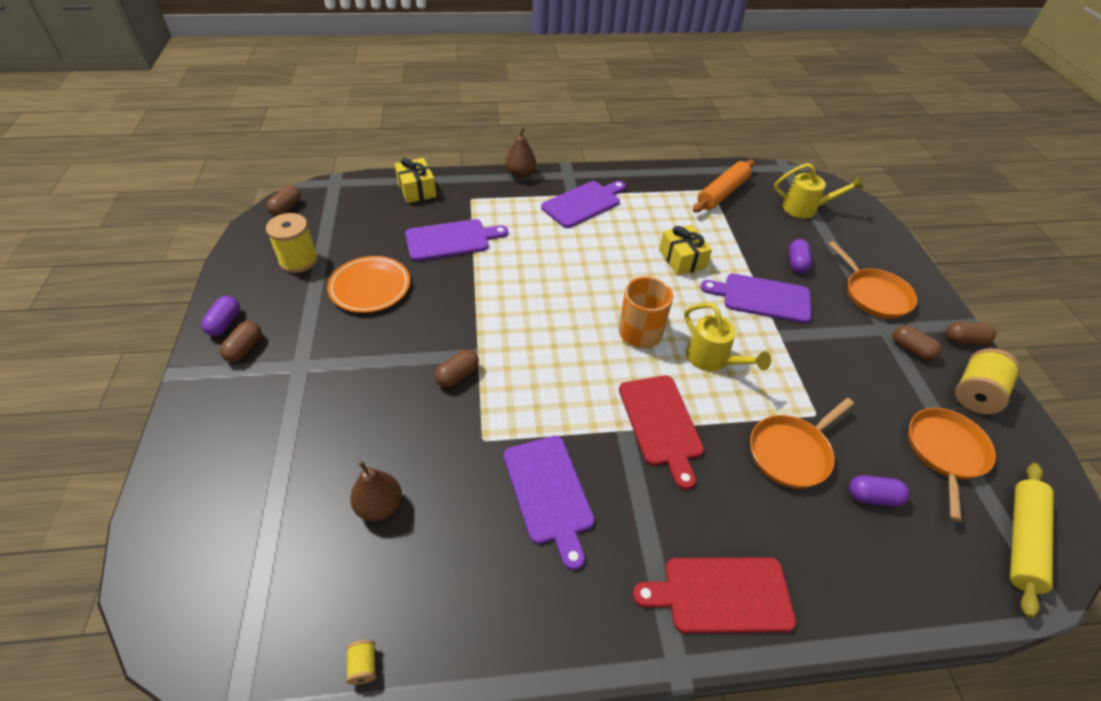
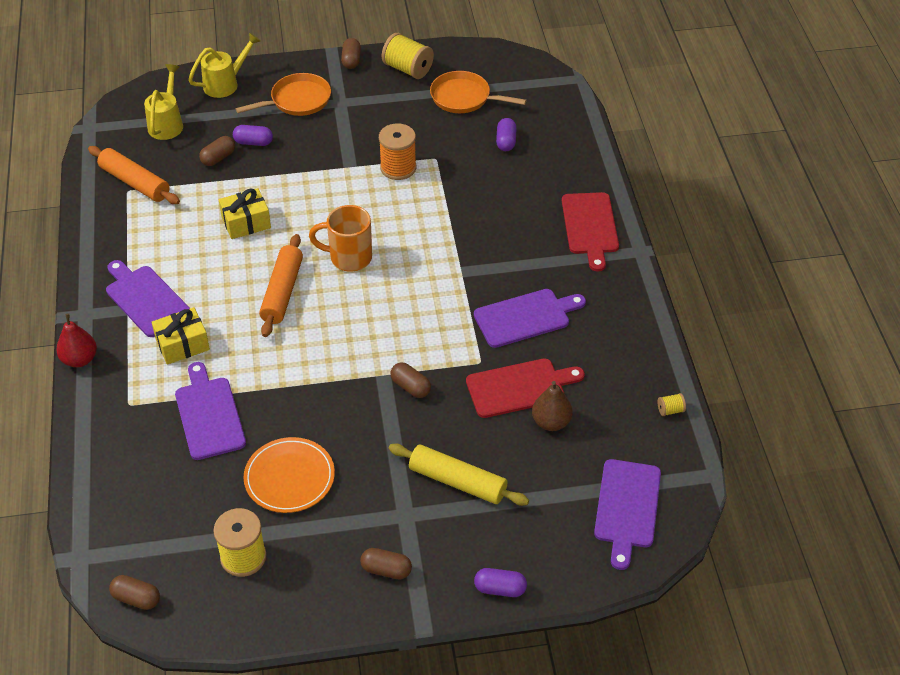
camera: 90 degrees left, 0 degrees up
purple capsule [201,296,240,336] -> purple capsule moved to [474,568,527,597]
yellow gift [394,158,436,203] -> yellow gift moved to [152,307,210,365]
brown pear [506,127,536,178] -> red pear [56,313,97,367]
red cutting board [619,376,704,490] -> red cutting board moved to [466,358,585,418]
yellow watering can [684,303,771,371] -> yellow watering can moved to [188,32,261,98]
purple cutting board [700,274,811,323] -> purple cutting board moved to [594,459,661,570]
orange pan [750,398,854,488] -> none
brown capsule [893,325,942,361] -> brown capsule moved to [199,136,235,166]
yellow rolling pin [1010,463,1054,618] -> yellow rolling pin moved to [389,443,529,506]
none -> orange rolling pin [259,234,303,337]
none -> orange spool [379,124,417,180]

